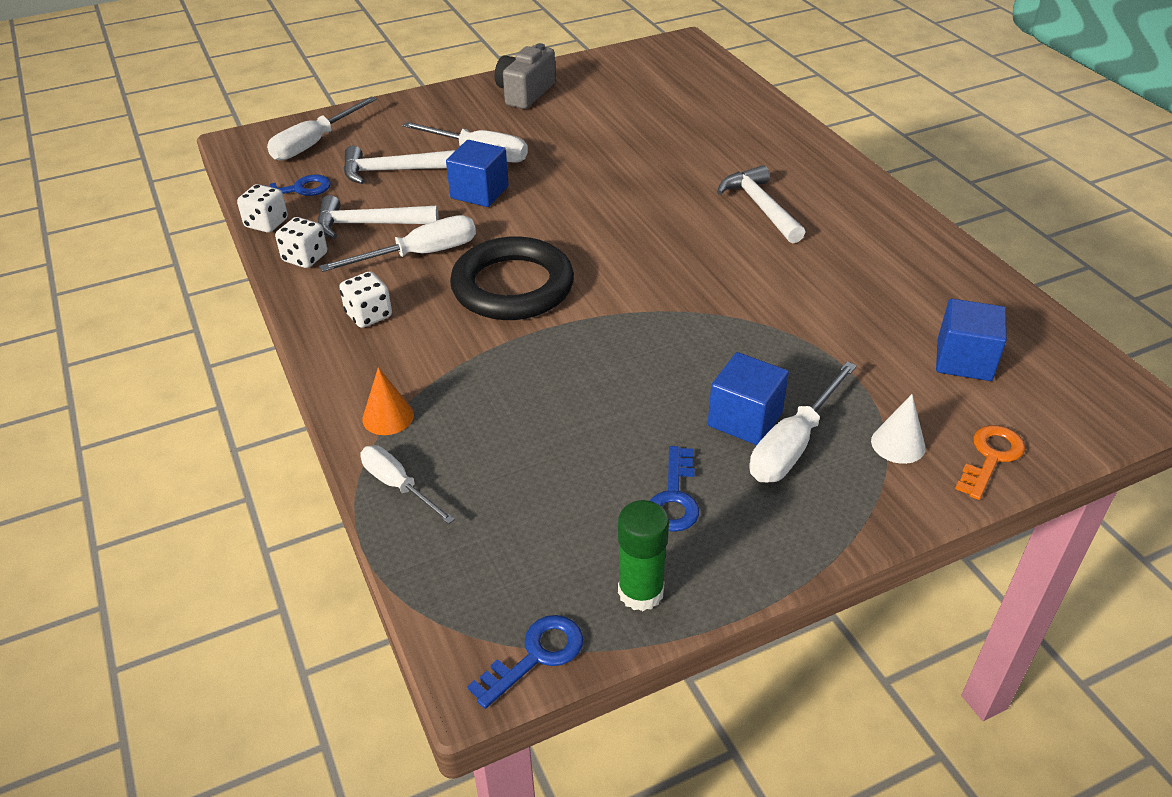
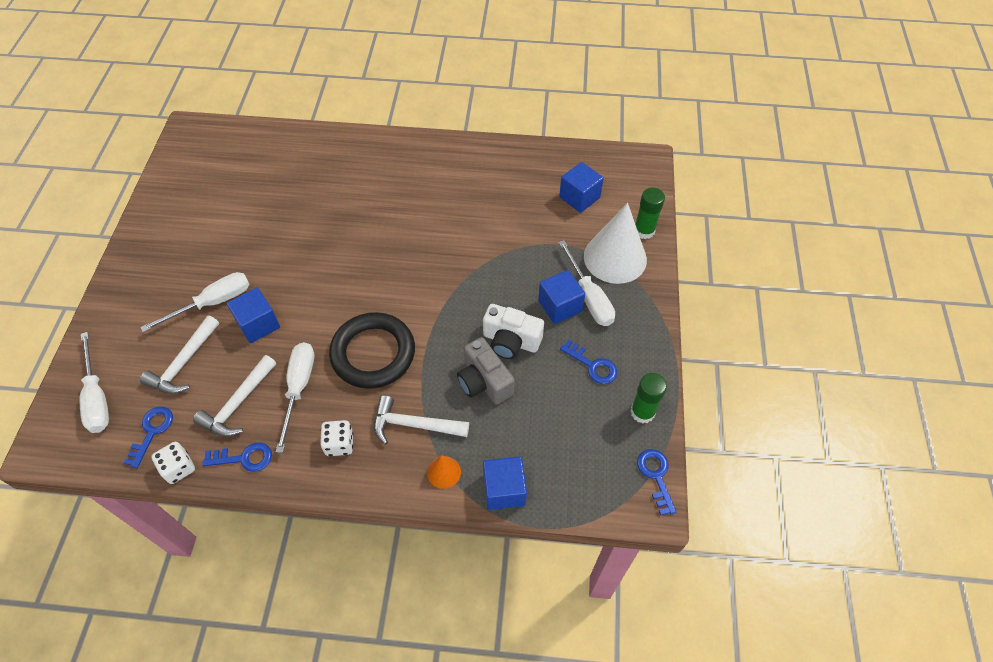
camera: 60 degrees left, 15 degrees up
white dice [275,217,327,268] -> blue key [202,442,272,472]
white screwdriver [360,445,455,524] -> blue cube [483,456,527,510]
grey camera [495,43,556,109] -> grey camera moved to [457,337,515,404]
white hammer [717,165,805,243] -> white hammer moved to [374,395,469,445]
white cone [871,394,926,464] -> white cone [584,203,647,284], size x2.22
orange key [955,425,1025,500] -> green glue stick [635,188,665,239]
none -> white camera [483,304,544,359]

